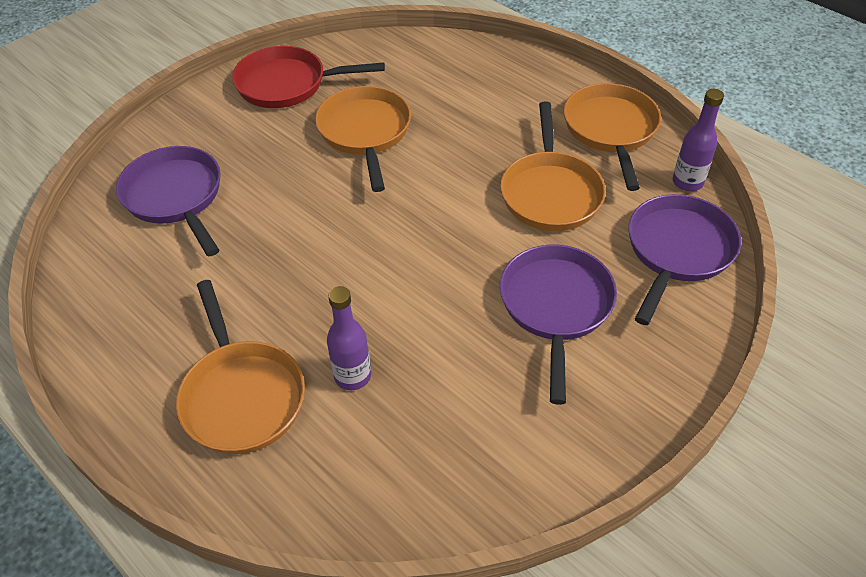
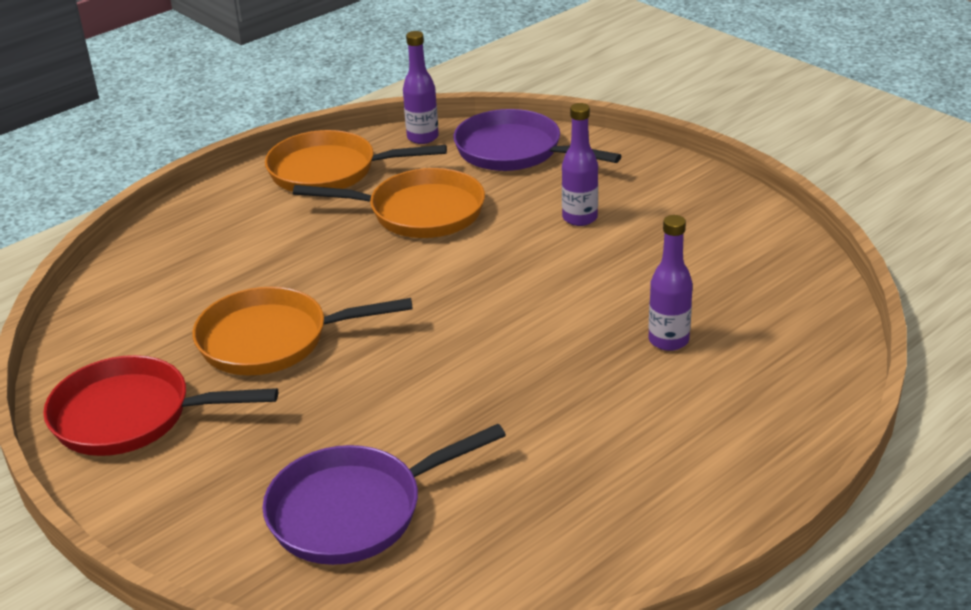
camera: 85 degrees left, 15 degrees down
orange pan [176,280,305,454] -> none
red pan [232,46,385,108] -> red pan turned 90 degrees clockwise [43,355,278,456]
purple pan [500,245,617,405] -> purple bottle [562,103,598,226]

